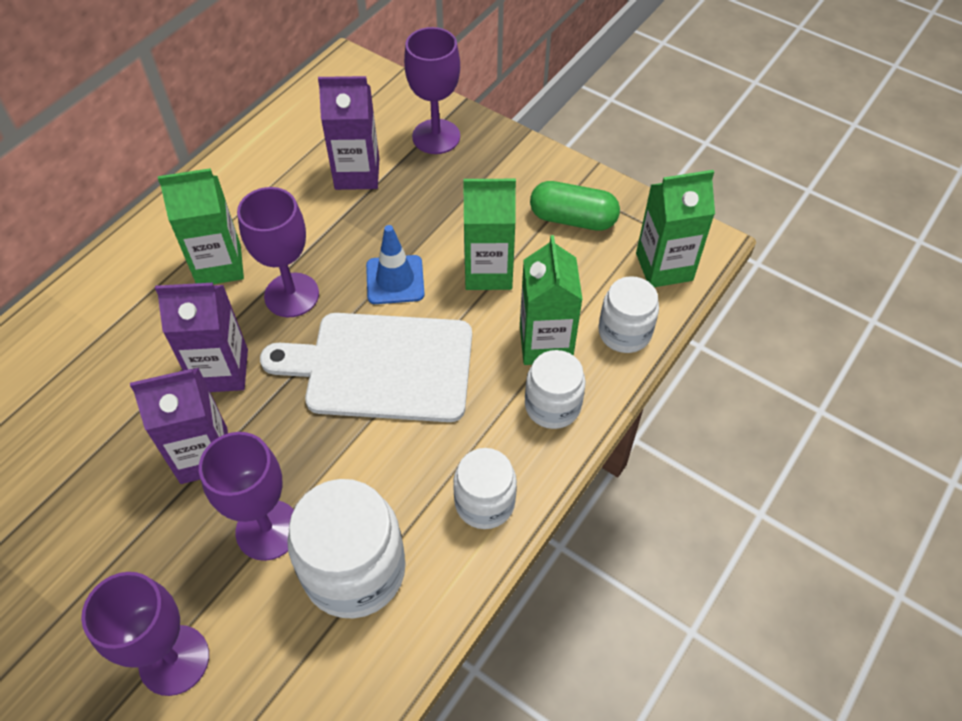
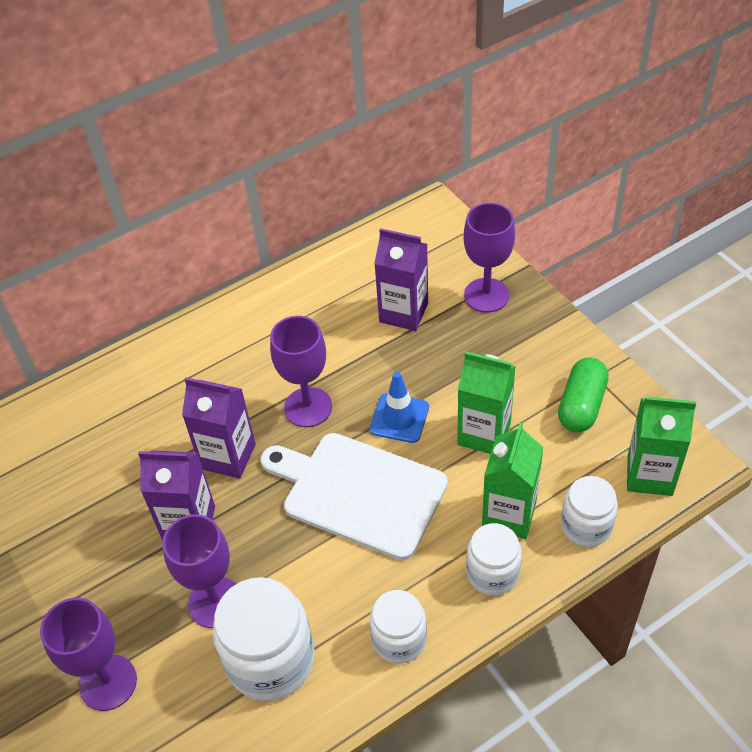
camera: 25 degrees right, 5 degrees down
green carton [158,168,244,284] -> none
green capsule [530,181,620,231] -> green capsule turned 75 degrees clockwise [558,357,609,432]

